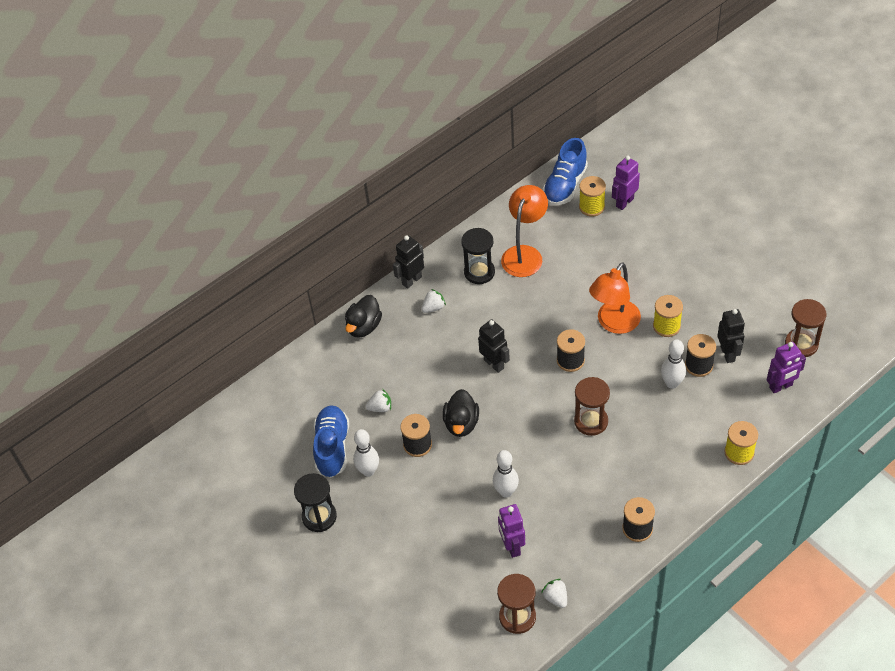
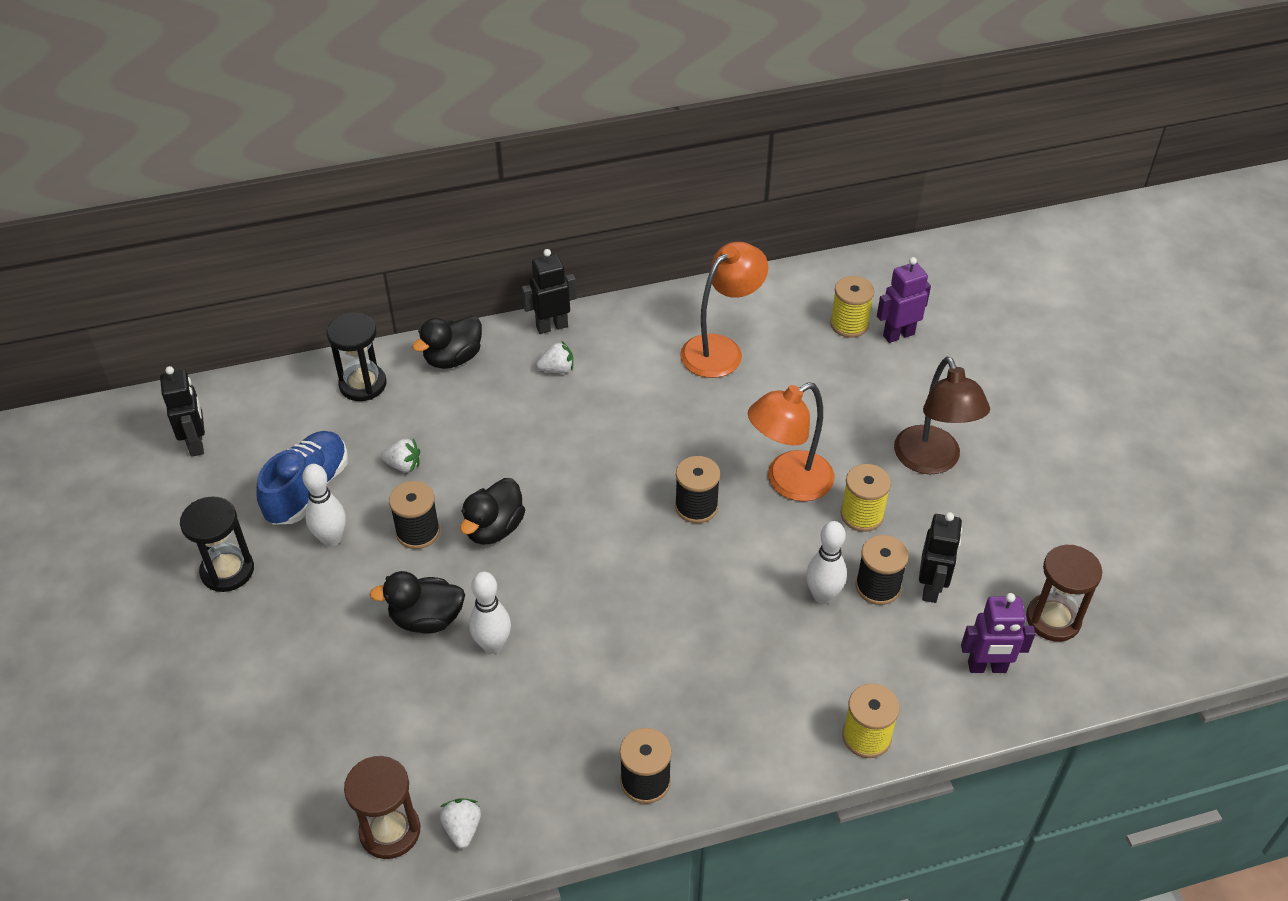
camera: 20 degrees right, 5 degrees down
black hourglass [461,228,495,284] -> black hourglass moved to [327,313,386,401]
black robot [478,319,510,373] -> black robot moved to [160,366,205,457]
purple robot [498,504,525,558] -> none
blue shoe [543,138,588,205] -> none
brown hourglass [574,377,610,436] -> none
none -> black duck [369,571,465,633]
none -> brown lamp [894,357,990,474]

